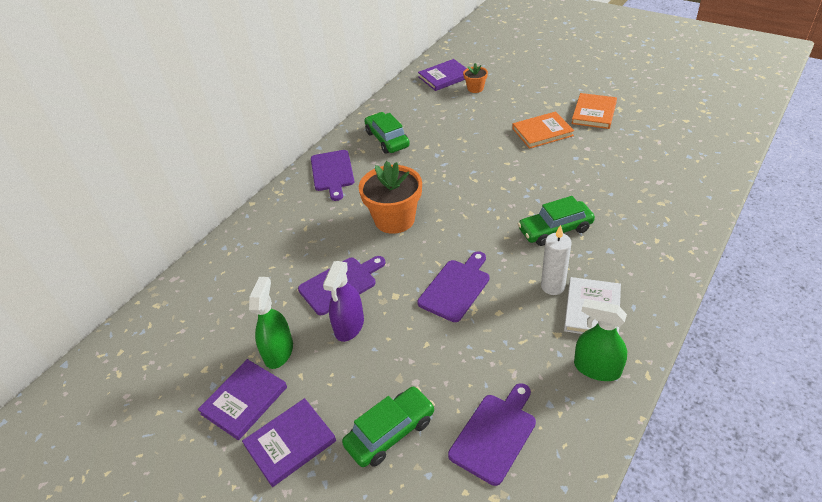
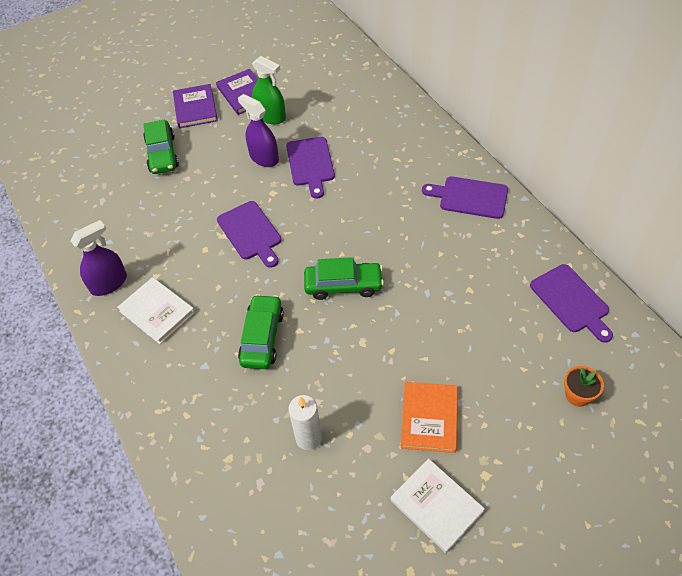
camera: 115 degrees right, 10 degrees up
orange flower pot [359,161,422,234] -> none
green car [364,112,410,154] -> green car moved to [304,257,384,300]
purple book [418,59,467,91] -> none
purple cutting board [448,383,536,486] -> purple cutting board moved to [530,264,613,343]
white candle [541,225,572,295] -> white candle moved to [289,395,322,450]
orange book [571,93,617,129] -> white book [391,459,485,553]
green spray bottle [574,299,627,381] -> purple spray bottle [71,220,127,296]

